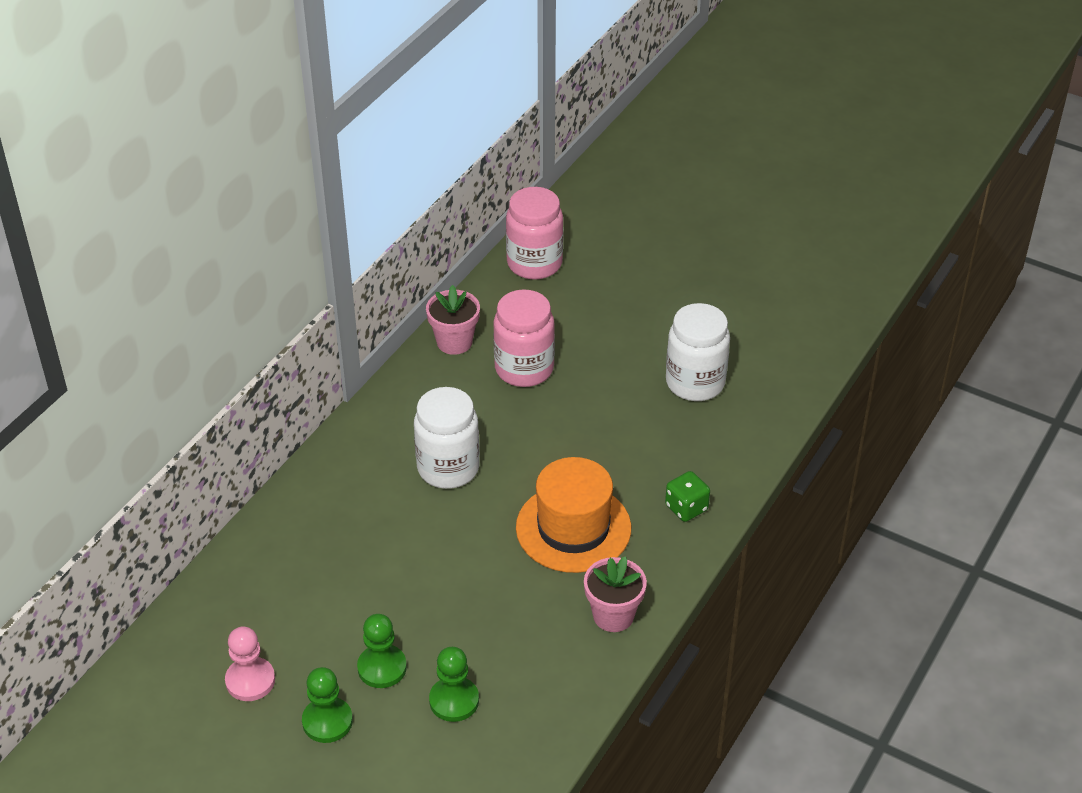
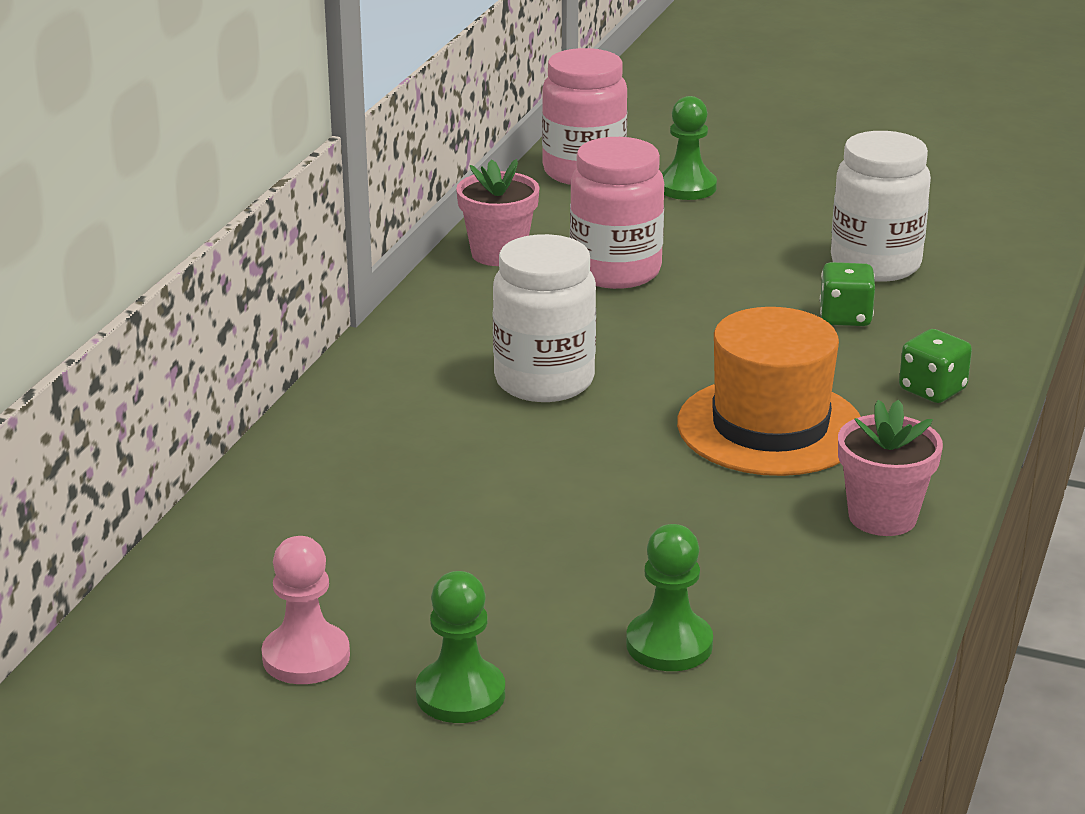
camera: 10 degrees left, 15 degrees down
green pawn [357,614,407,688] -> green pawn moved to [662,96,717,200]
none -> green dice [820,262,875,326]

